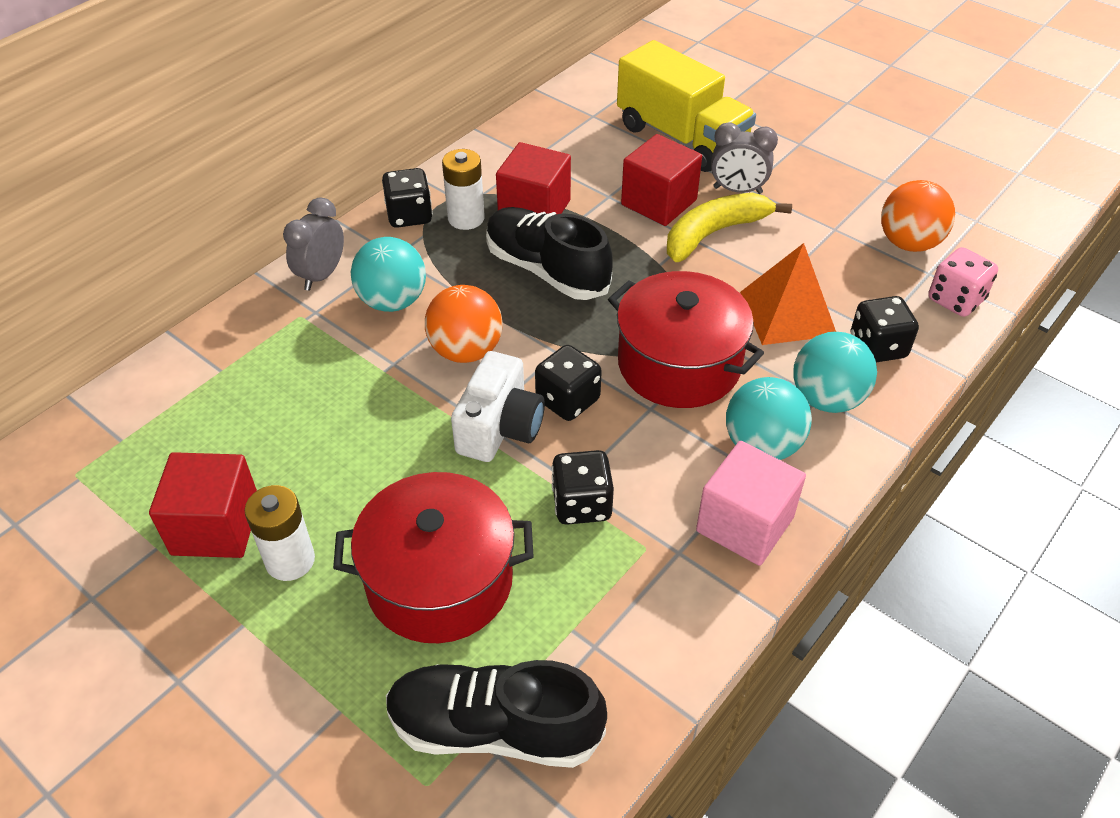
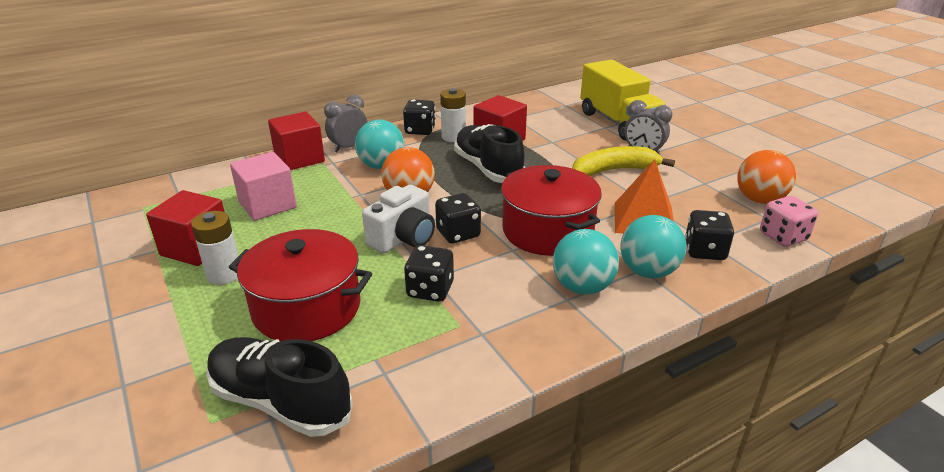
camera: 20 degrees right, 15 degrees down
red cube [621,134,702,226] -> red cube moved to [268,112,325,170]
pink cube [696,441,806,566] -> pink cube moved to [230,152,297,221]

